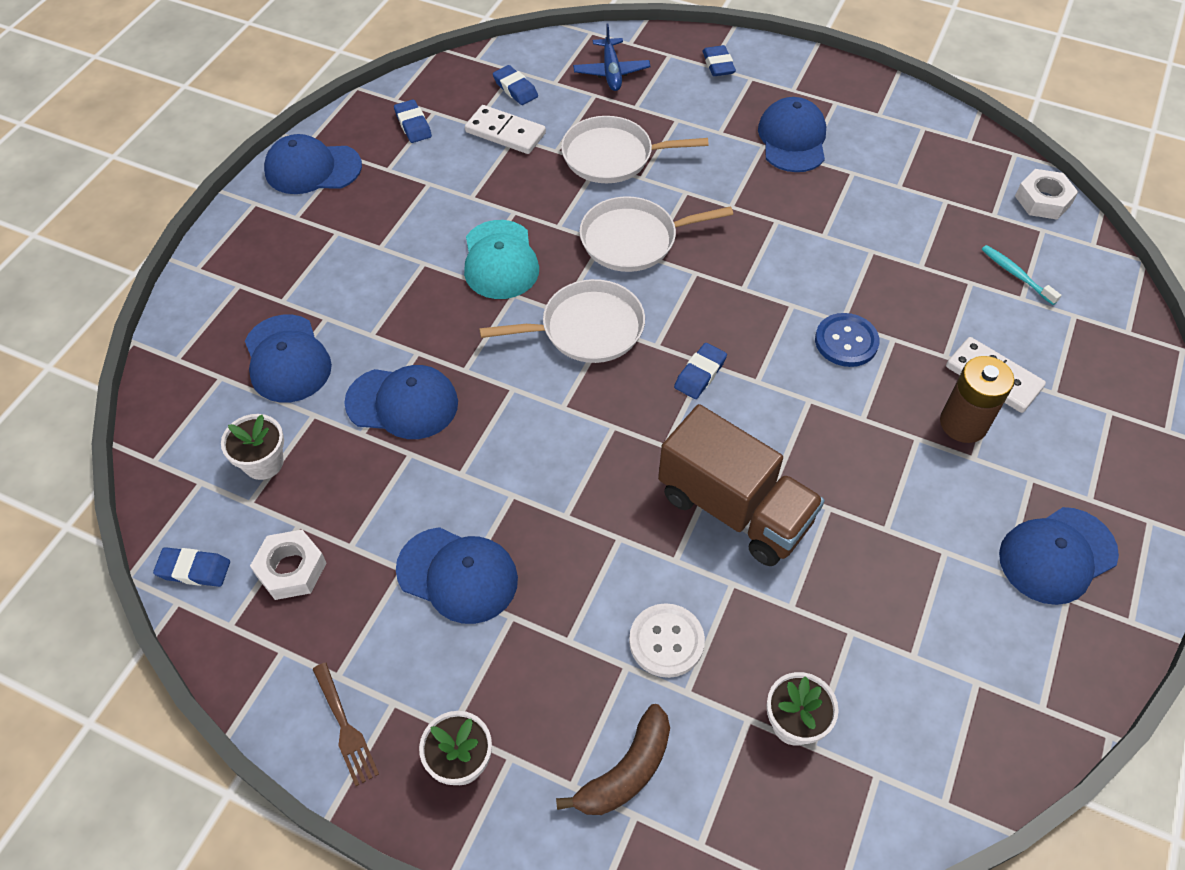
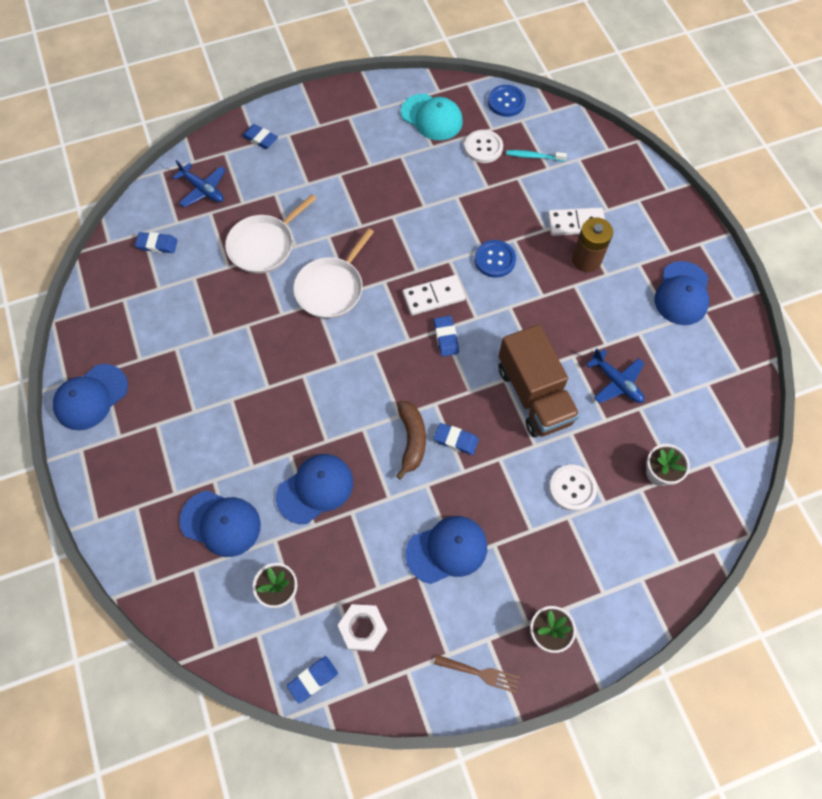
camera: 45 degrees left, 10 degrees up
blue eraser [394,100,432,143] -> blue eraser moved to [434,423,479,455]
turquoise cap [464,220,539,299] -> turquoise cap moved to [401,94,463,140]
white domino [465,105,546,154] -> white domino moved to [403,275,466,315]
white pan [479,279,645,363] -> none
brown banana [556,704,670,815] -> brown banana moved to [396,401,426,479]
brown truck [658,404,824,566] -> brown truck turned 75 degrees clockwise [498,324,580,437]
blue cap [758,97,826,172] -> none
white nut [1015,169,1078,220] -> blue button [488,85,526,117]
none -> white button [464,130,503,163]
none -> blue plane [586,349,645,403]

